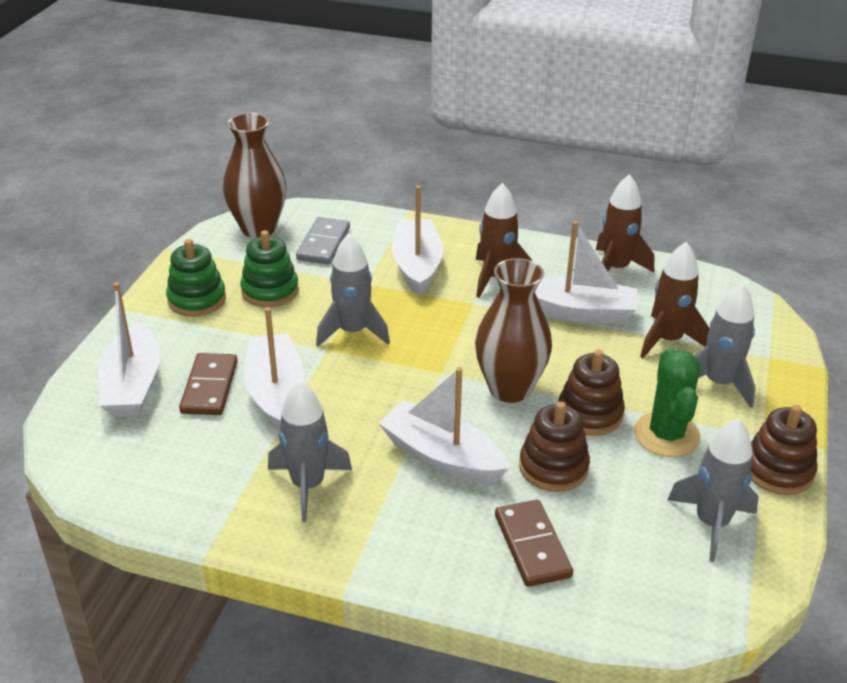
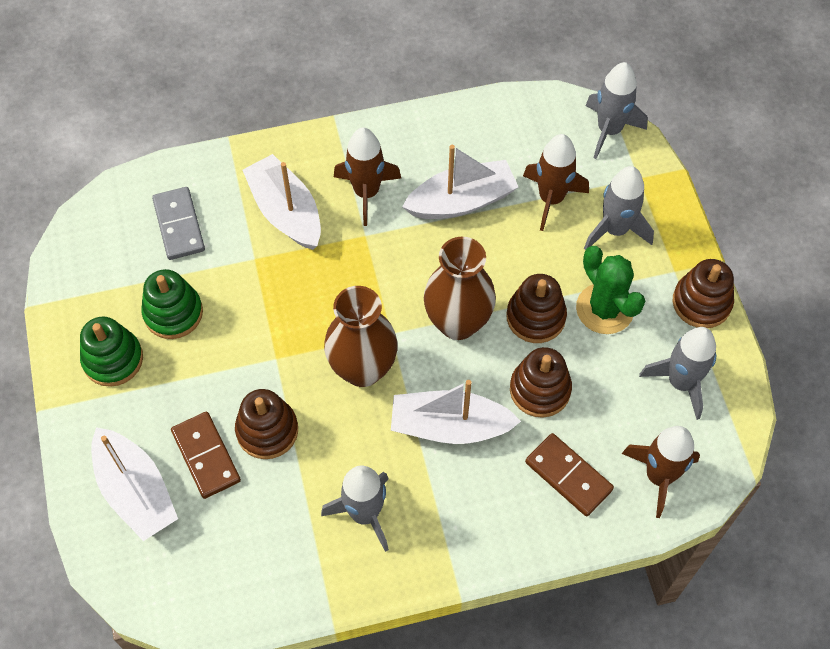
camera: 30 degrees left, 25 degrees up
brown vase [223,113,287,238] -> brown vase moved to [324,286,398,387]
white boat [244,307,304,431] -> brown stacking toy [235,389,298,459]
grey rocket [316,234,390,347] -> grey rocket moved to [585,62,648,159]
brown rocket [596,174,654,272] -> brown rocket moved to [622,426,700,518]

